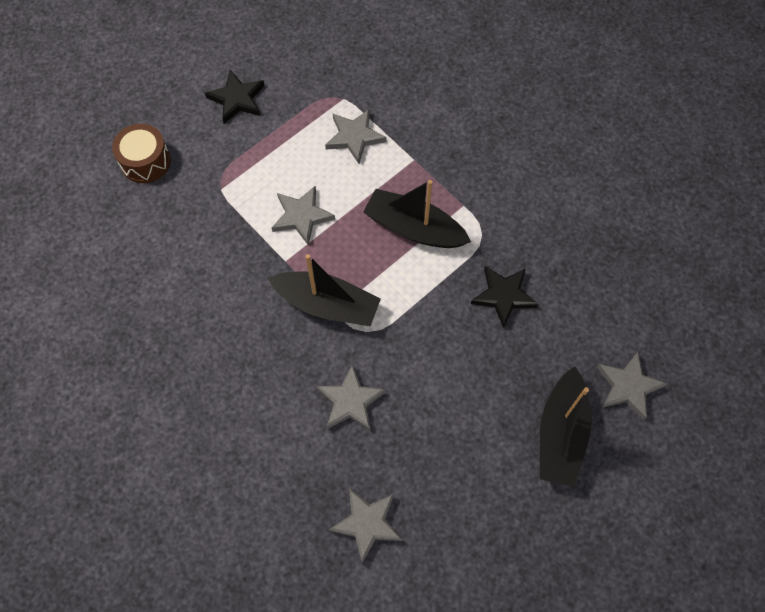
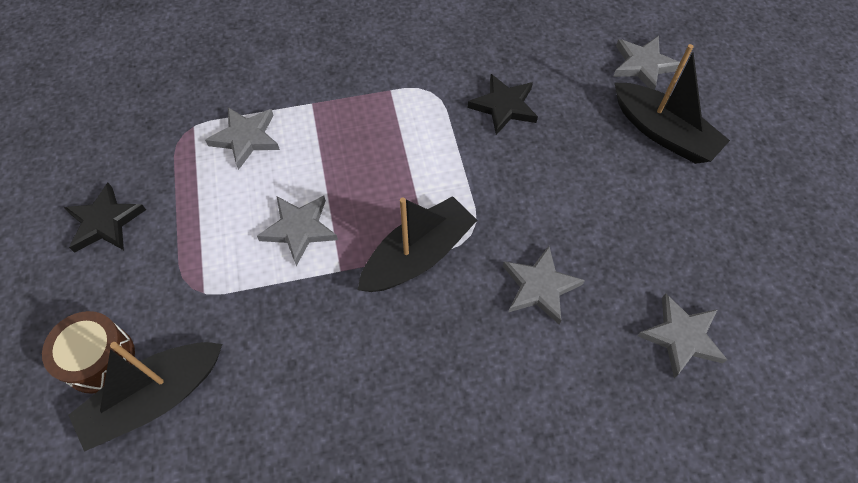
camera: 60 degrees left, 5 degrees down
black boat [363,180,471,248] -> black boat moved to [68,342,222,452]

